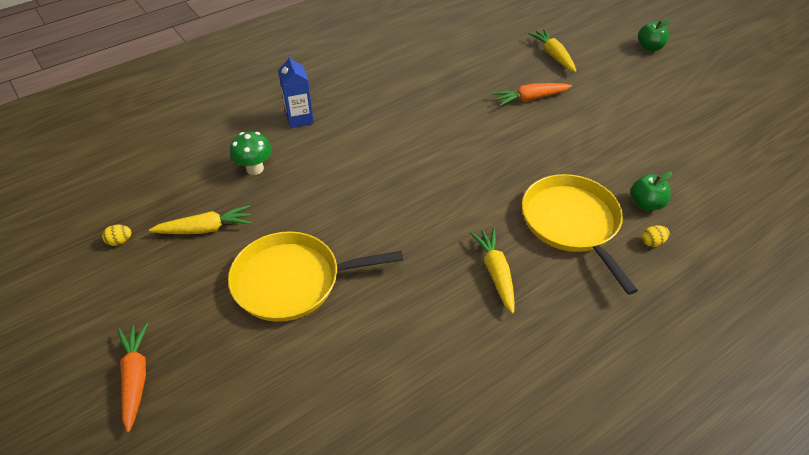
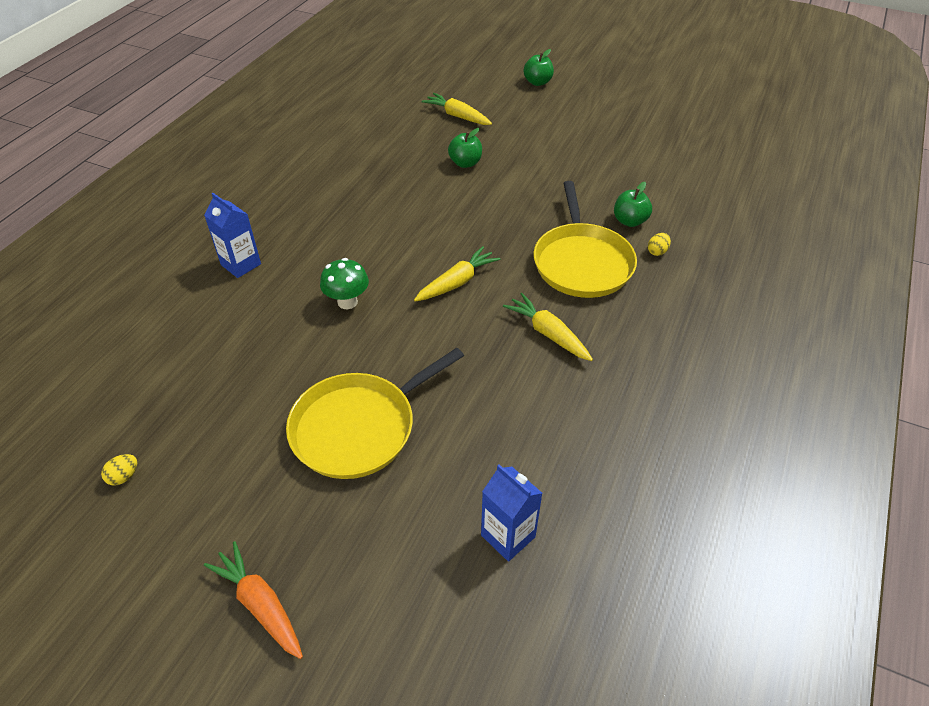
camera: 30 degrees left, 0 degrees up
yellow carrot [149,205,252,234] -> yellow carrot moved to [414,246,500,302]
green mushroom [230,132,272,175] -> green mushroom moved to [320,258,369,309]
orange carrot [493,83,572,106] -> green apple [448,128,482,168]
yellow pan [522,174,638,295] -> yellow pan turned 135 degrees counterclockwise [533,181,637,298]
none -> blue carton [481,464,542,562]

